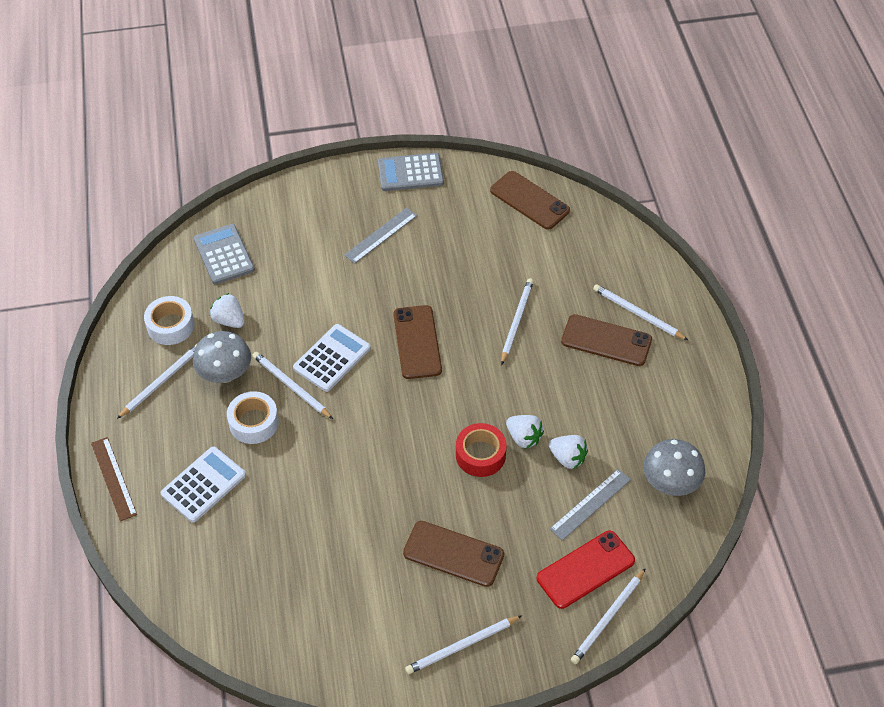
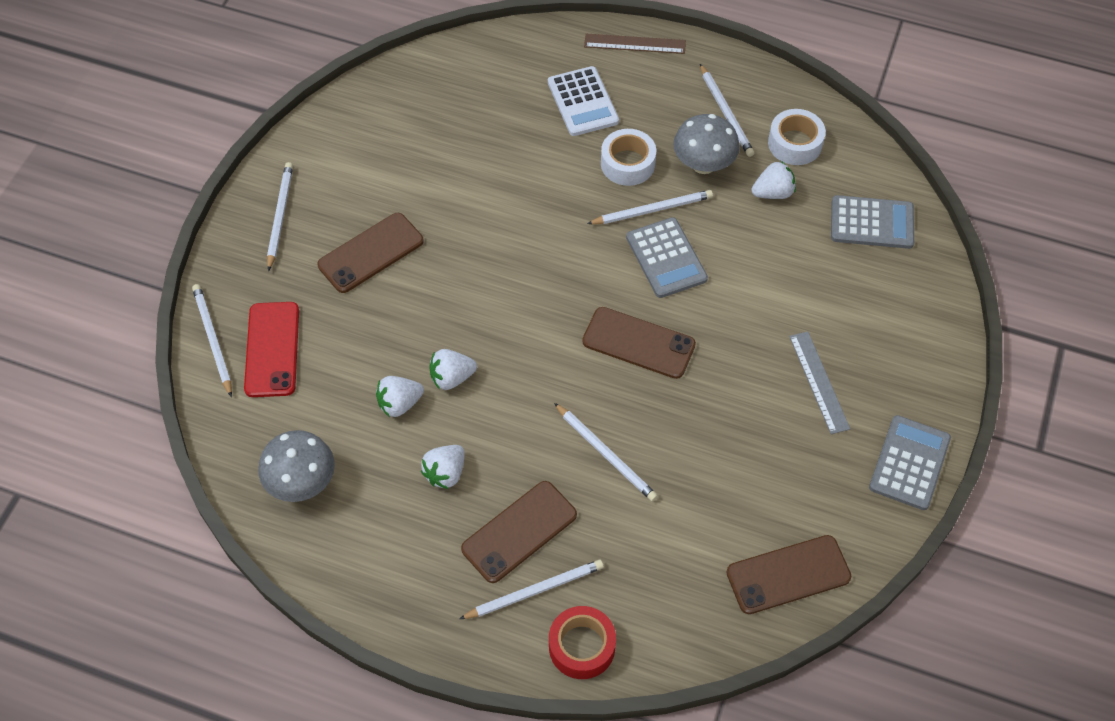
camera: 120 degrees right, 5 degrees up
white calculator [293,324,371,392] -> grey calculator [626,217,708,298]
red tape [456,423,507,477] -> red tape moved to [549,606,616,679]
grey ruler [550,469,631,541] -> none
none -> white strawberry [421,445,465,489]

